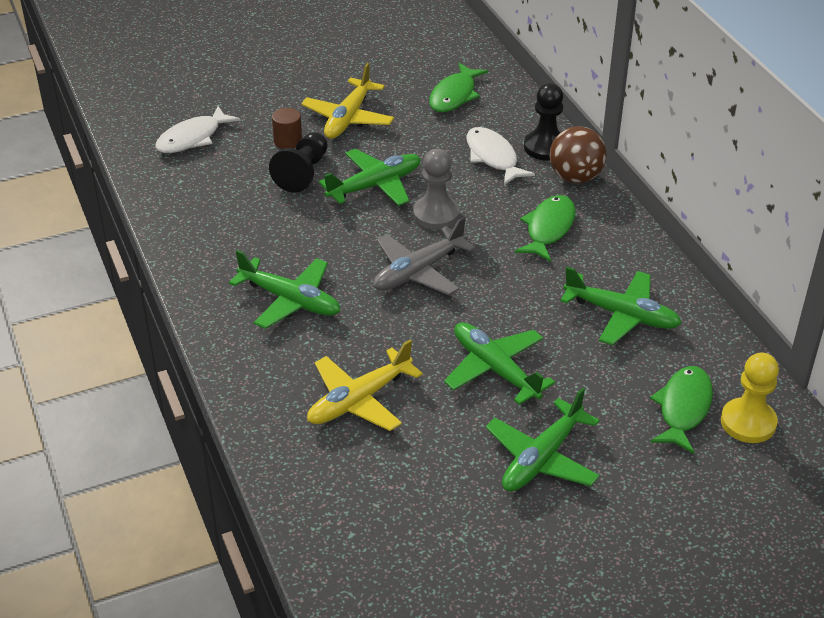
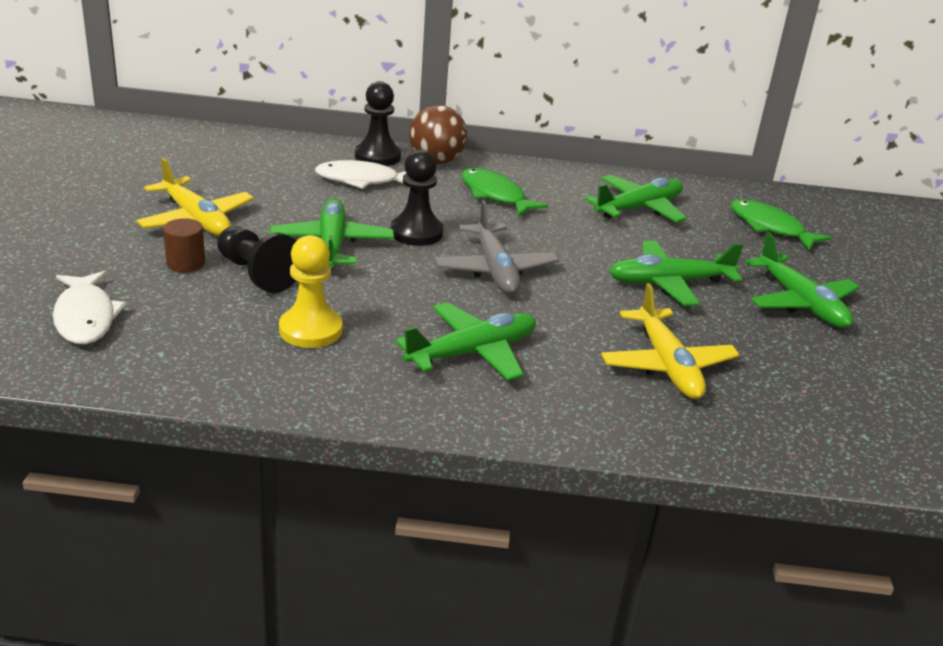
camera: 65 degrees left, 10 degrees down
grey pawn [413,149,460,230] -> black pawn [391,149,444,246]
green fish [429,63,488,112] -> none
yellow pawn [721,352,779,443] -> yellow pawn moved to [279,235,342,348]

